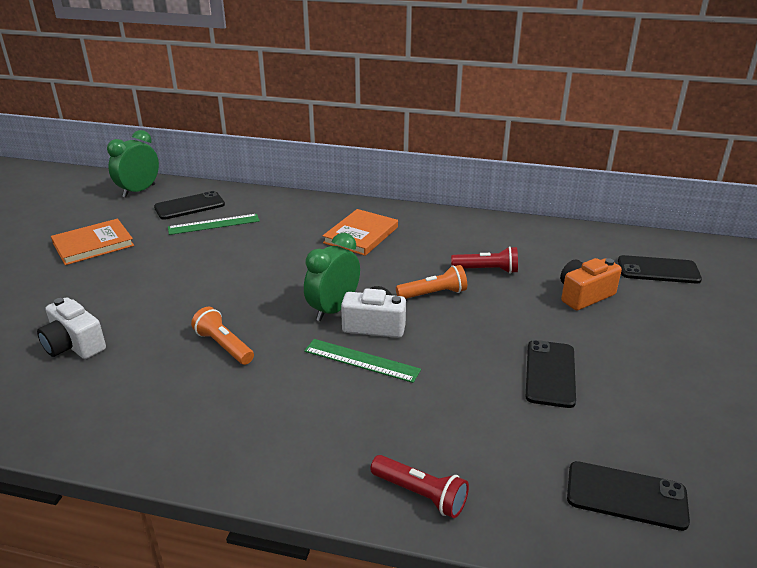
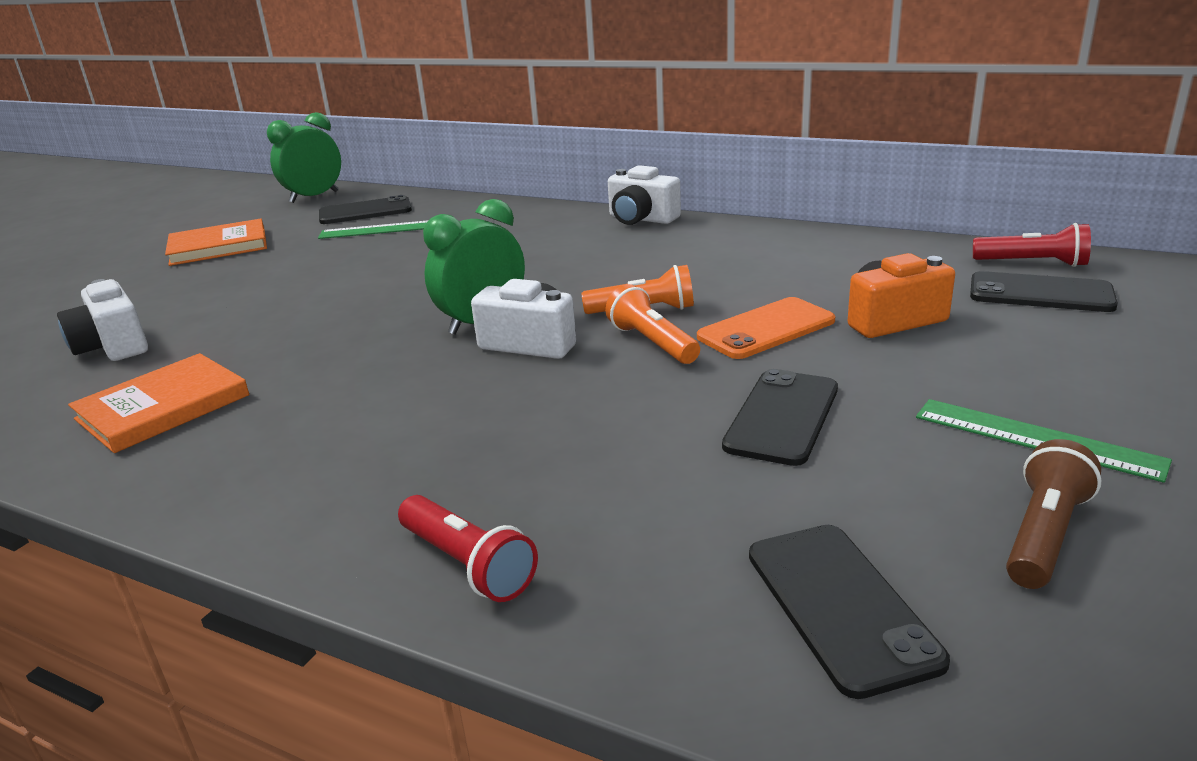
camera: 15 degrees right, 5 degrees down
orange flashlight [191,307,254,365] -> orange flashlight moved to [605,284,700,364]
green ruler [304,339,421,383] -> green ruler moved to [916,399,1172,483]
orange book [323,209,398,256] -> orange book moved to [68,353,249,453]
red flashlight [451,246,518,274] -> red flashlight moved to [973,223,1091,267]
black phone [567,461,690,531] -> black phone turned 45 degrees clockwise [749,525,950,699]
none -> white camera [608,165,681,225]
none -> orange phone [697,297,835,359]
none -> brown flashlight [1006,439,1101,589]

